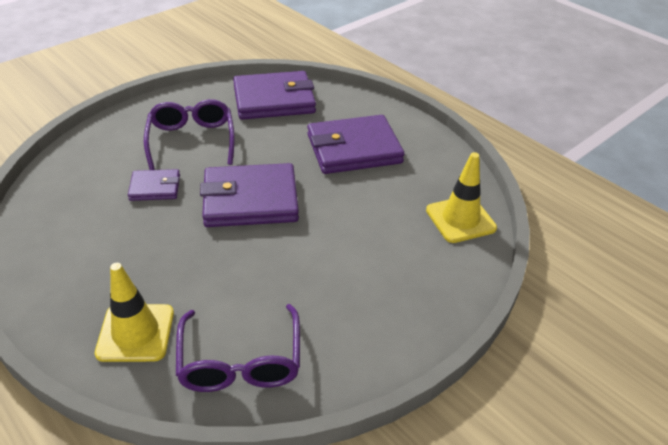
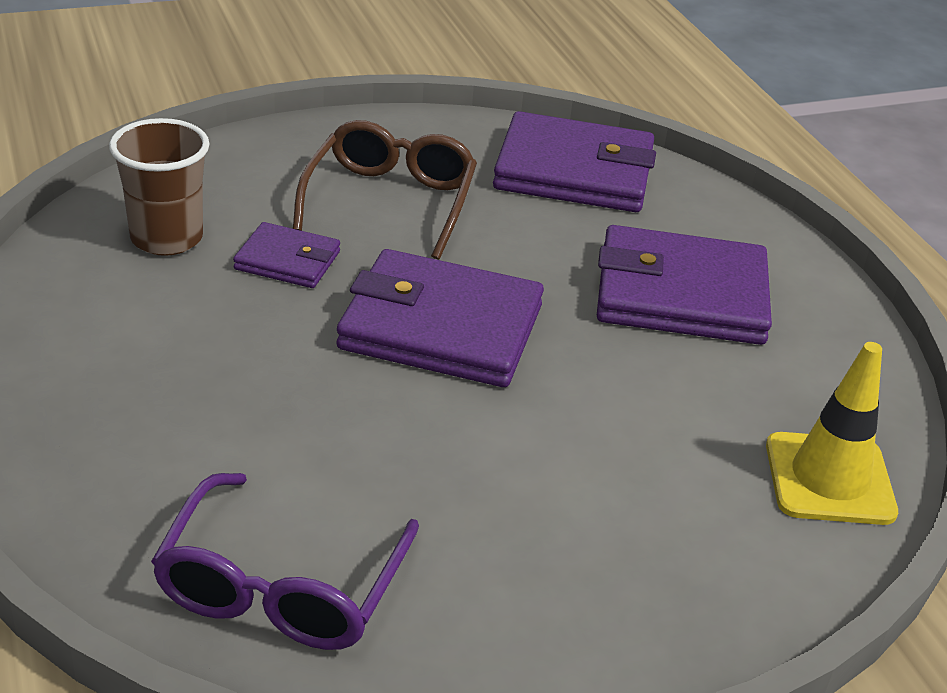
camera: 20 degrees right, 5 degrees down
yellow traffic cone [95,263,174,362] -> none
purple glasses [144,99,235,170] -> brown glasses [293,120,477,260]
none -> brown cup [109,118,210,256]

